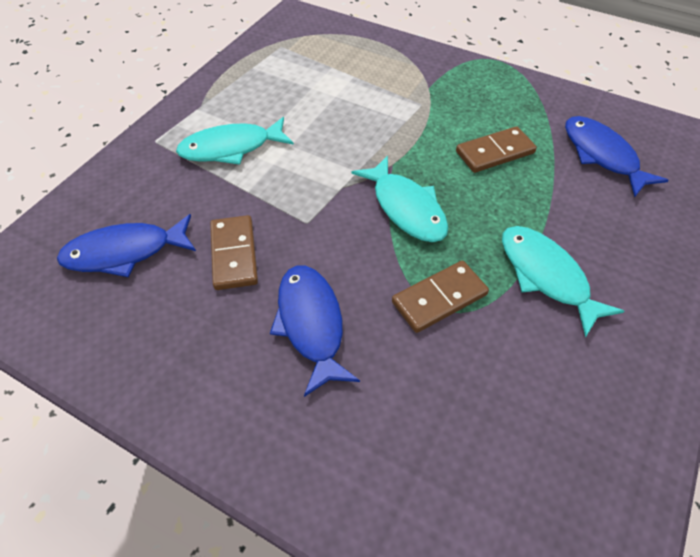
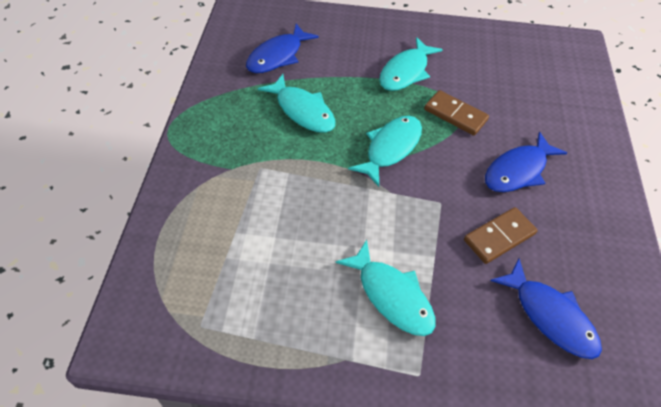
camera: 115 degrees left, 0 degrees up
brown domino [456,126,537,173] -> turquoise fish [258,74,335,133]

